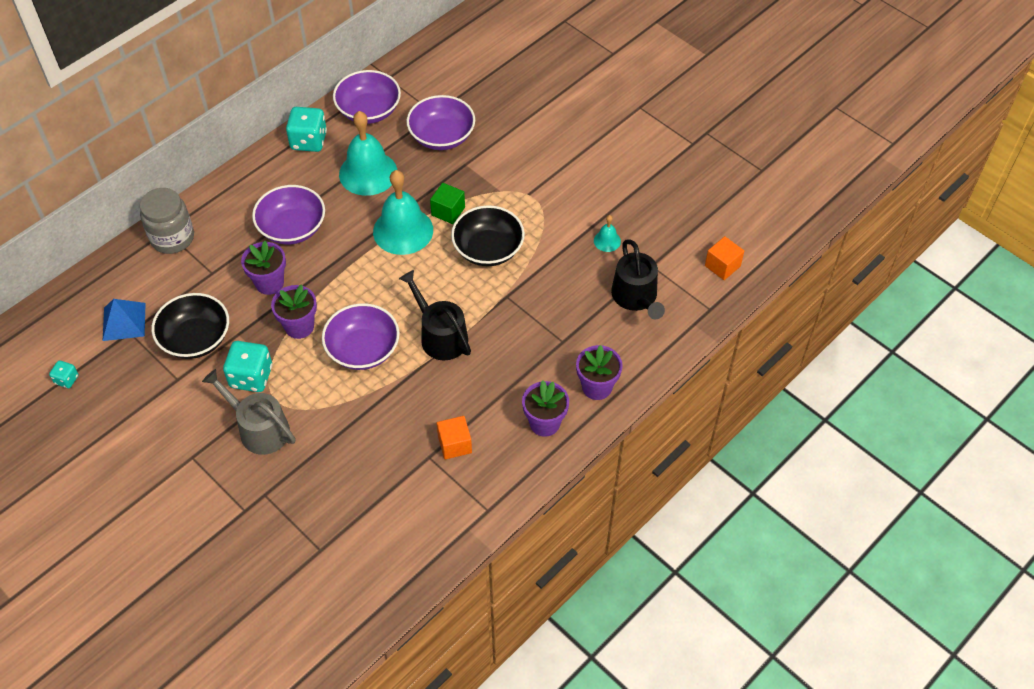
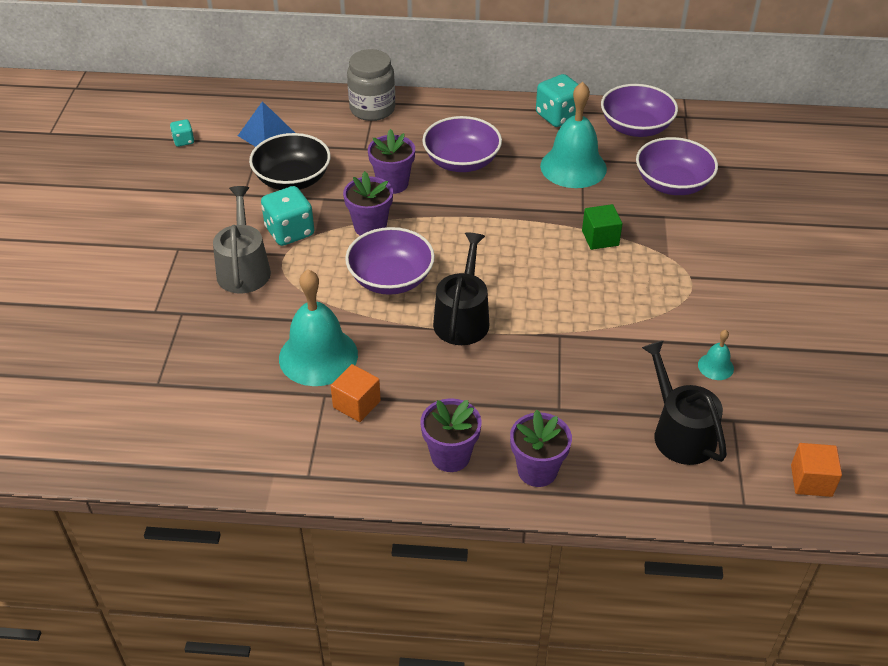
camera: 50 degrees right, 10 degrees down
turquoise bell [373,170,433,255] -> turquoise bell moved to [279,269,358,386]
black bowl [451,205,525,266] -> none
black watering can [611,239,665,319] -> black watering can turned 120 degrees clockwise [642,340,727,465]

